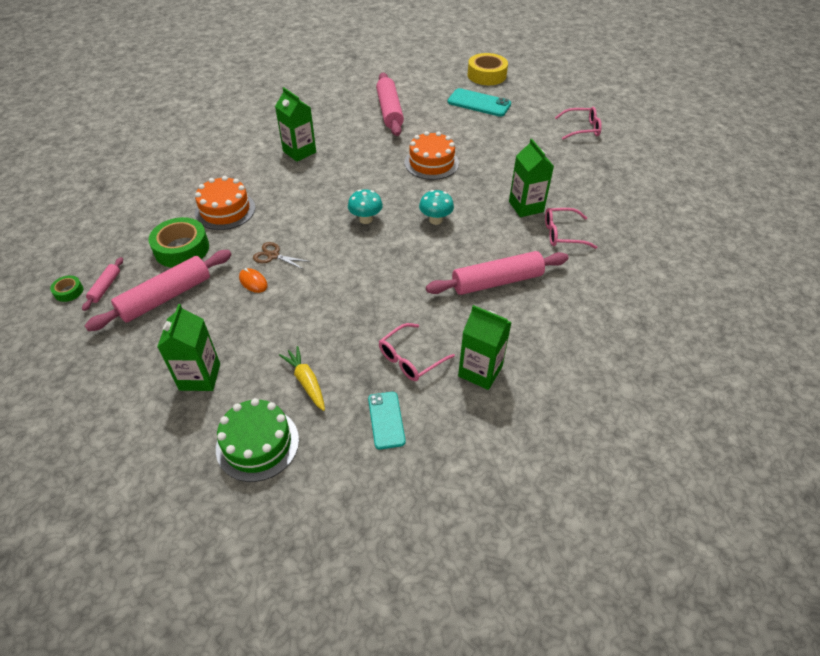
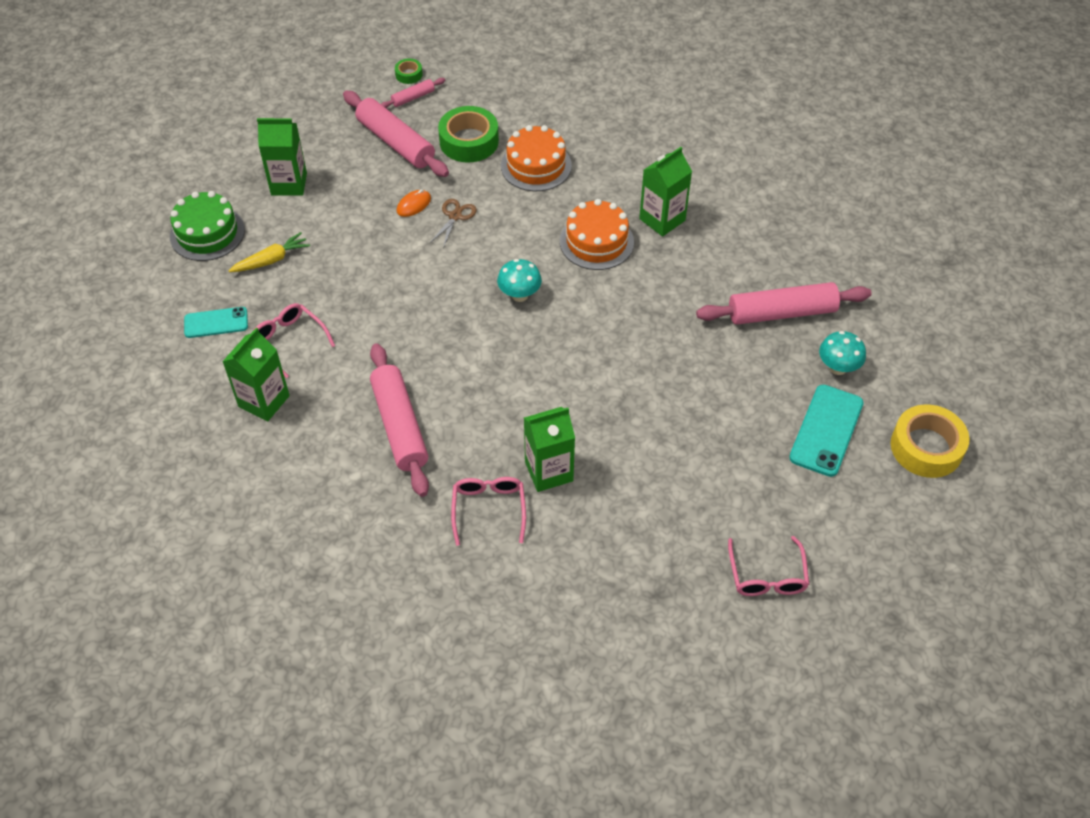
camera: 90 degrees right, 5 degrees up
pink rolling pin [82,257,123,311] -> pink rolling pin turned 45 degrees counterclockwise [381,78,445,108]
orange cake [405,131,459,180] -> orange cake moved to [560,199,634,270]
turquoise mushroom [419,190,454,225] -> turquoise mushroom moved to [819,331,866,375]

